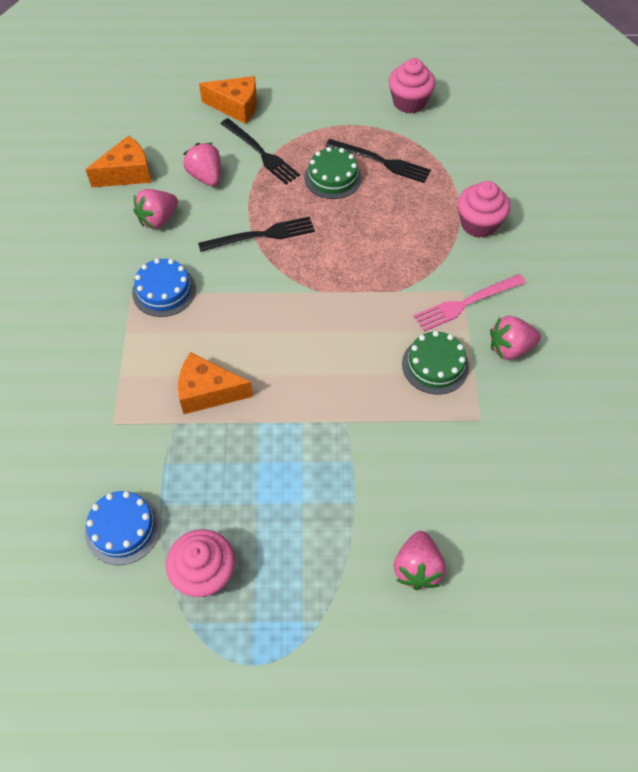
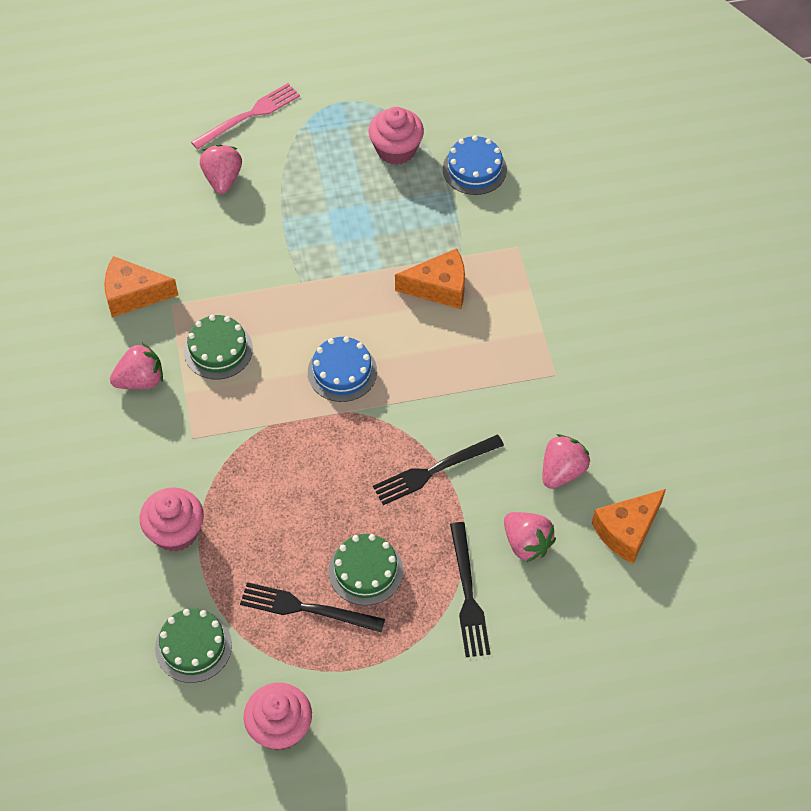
camera: 170 degrees right, 0 degrees up
blue cake [132,258,196,317] -> blue cake moved to [308,336,377,402]
orange cheese [199,76,257,124] -> orange cheese moved to [104,256,178,317]
black fork [220,118,300,184] -> black fork turned 135 degrees counterclockwise [450,522,490,657]
pink fork [414,274,526,332] -> pink fork moved to [191,83,300,150]
none -> green cake [155,608,232,683]

